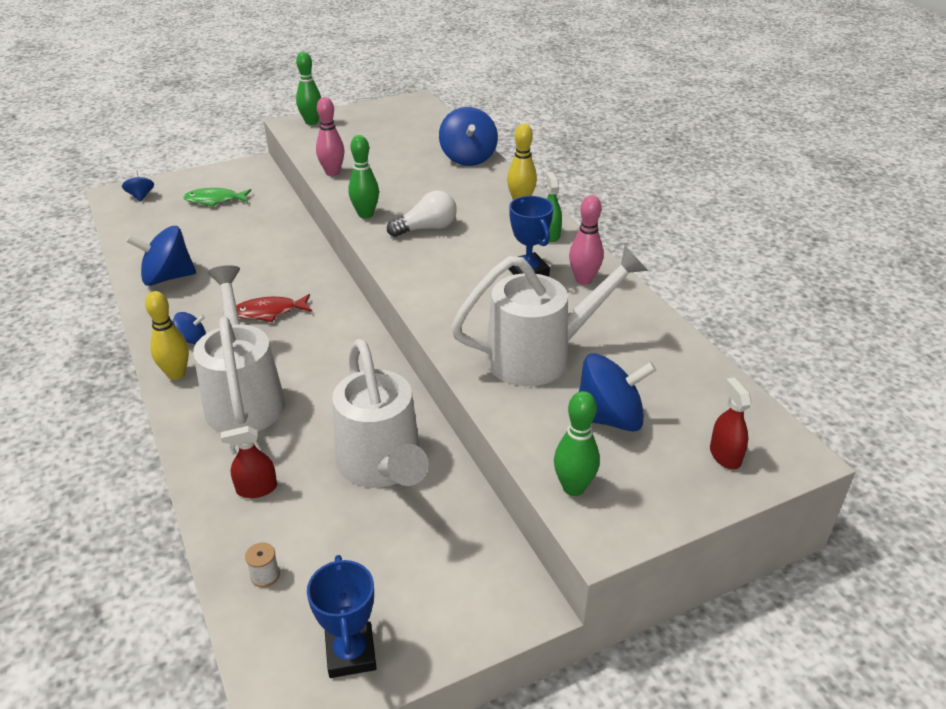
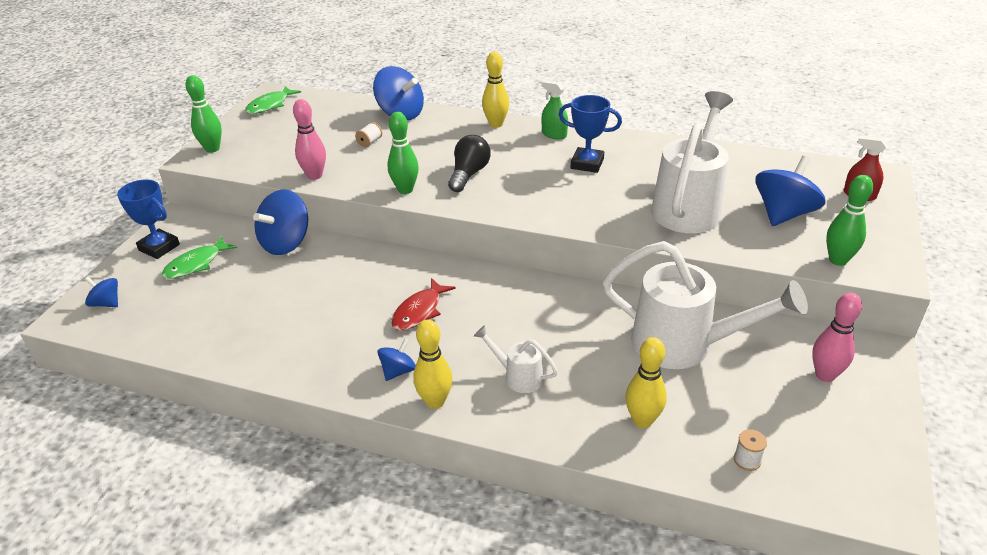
camera: 45 degrees left, 0 degrees up
blue spinning top [126,226,196,286] -> blue spinning top moved to [253,189,308,255]
white watering can [193,265,285,433] -> white watering can [474,325,558,393], size x0.46
red spray bottle [221,426,277,498] -> yellow bowling pin [625,337,667,428]
blue trophy [307,555,377,678] -> blue trophy moved to [117,180,180,259]
white light bulb [387,190,457,237] -> black light bulb [448,135,491,192]
pink bowling pin [569,195,604,285] -> pink bowling pin moved to [812,293,862,382]
none -> green fish [245,86,301,114]
none -> white spool [355,122,382,147]

